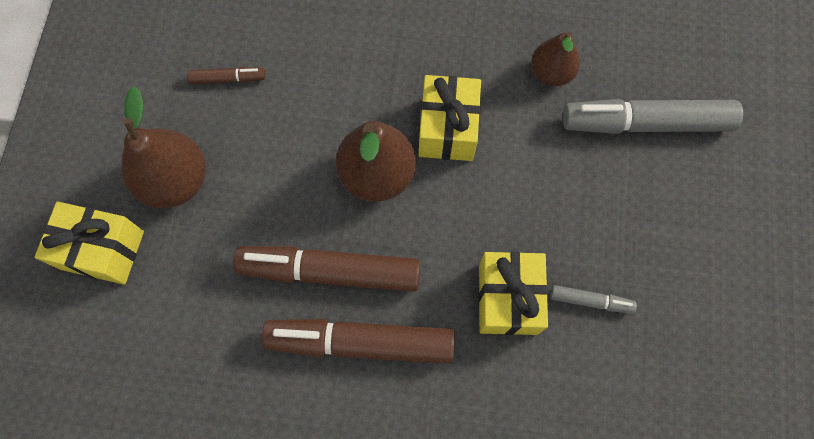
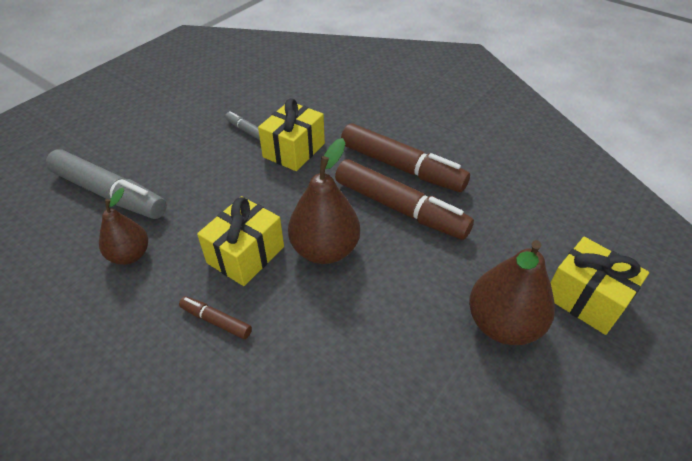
camera: 150 degrees left, 25 degrees down
brown marker [187,67,266,84] -> brown marker moved to [179,296,252,339]

